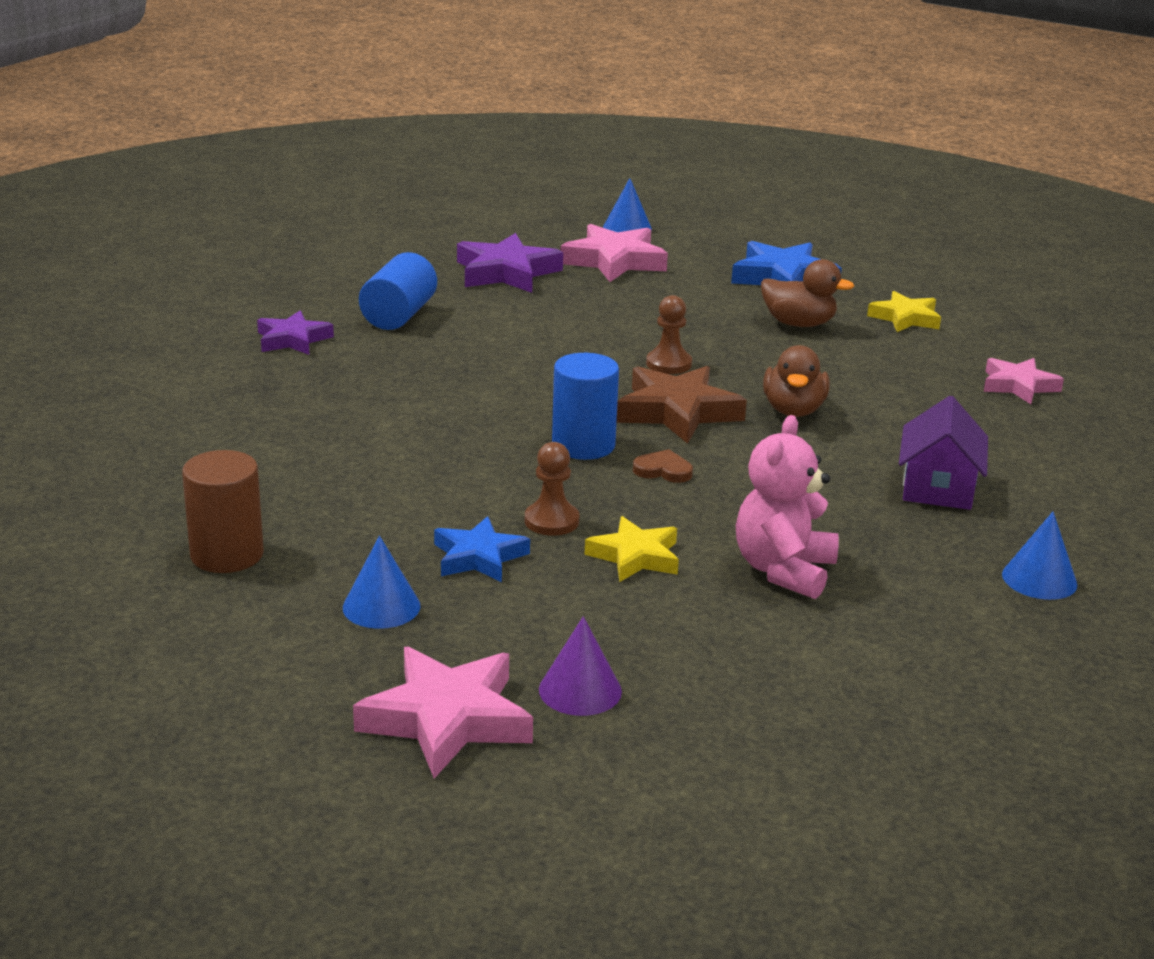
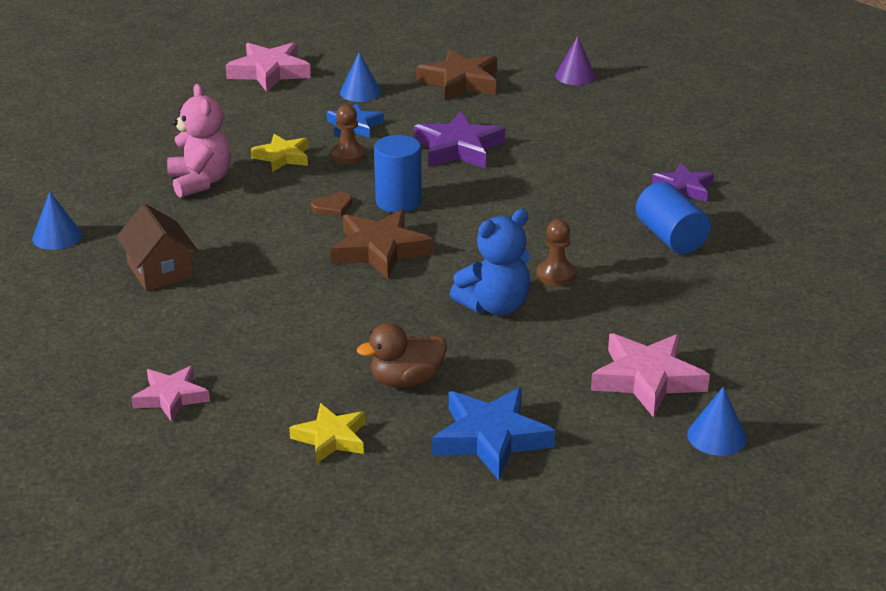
camera: 140 degrees right, 5 degrees up
brown cylinder [182,450,264,573] -> brown star [416,49,497,101]
purple star [457,233,563,293] -> purple star moved to [414,111,505,168]
purple cone [539,616,622,716] -> purple cone moved to [555,36,596,85]
brown pawn [646,295,692,374] -> brown pawn moved to [536,219,576,286]
brown duck [763,345,830,417] -> none
purple house [899,396,988,510] -> brown house [116,203,199,291]
none -> blue teddy bear [450,209,531,315]

